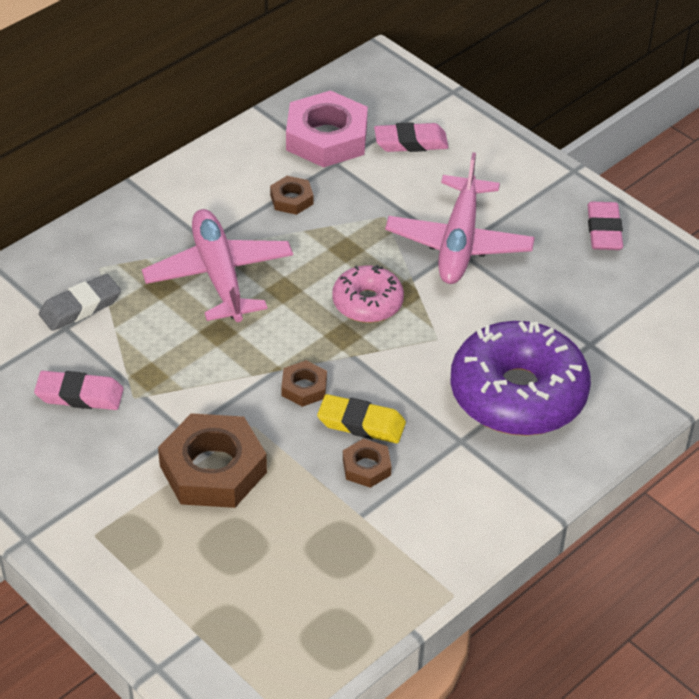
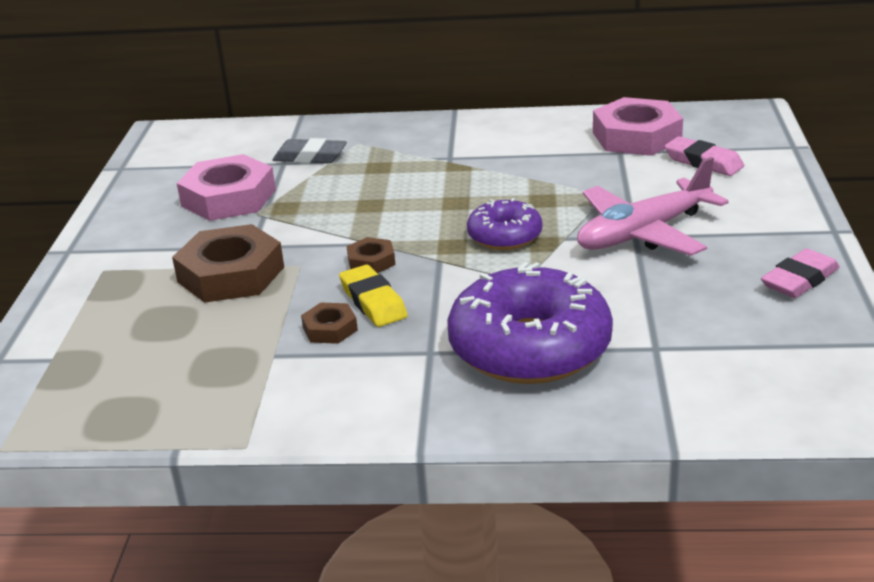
camera: 50 degrees right, 15 degrees down
pink eraser [34,371,124,410] -> pink nut [177,154,276,221]
pink plane [142,209,293,322] -> none
brown nut [270,176,314,215] -> none
pink donut [332,265,404,323] -> purple donut [467,198,542,250]

